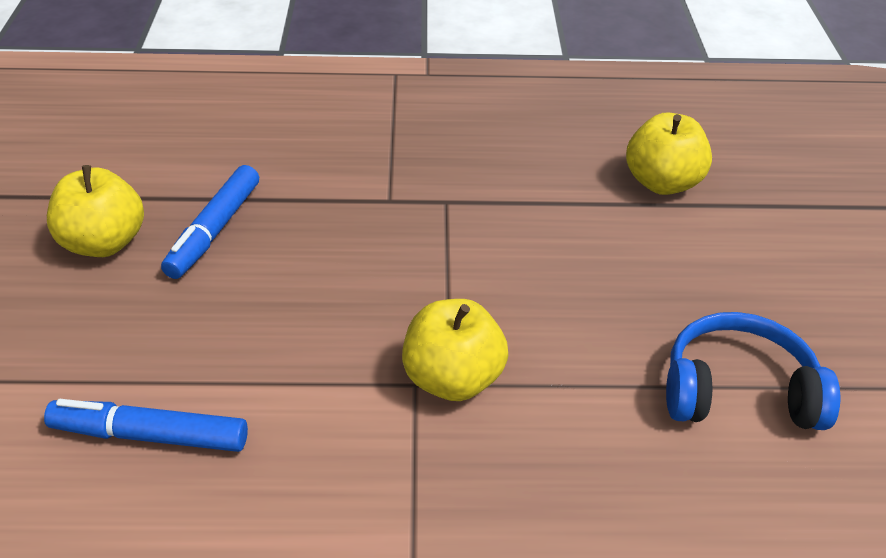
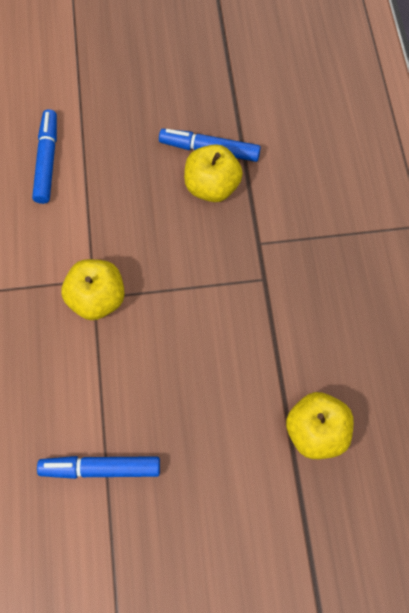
camera: 85 degrees right, 25 degrees up
yellow apple [47,165,144,257] -> yellow apple moved to [184,144,243,202]
blue headphones [666,312,840,430] -> blue marker [37,456,160,479]

